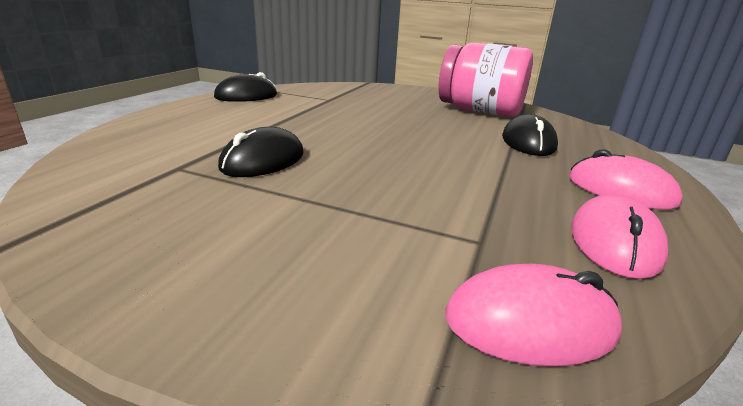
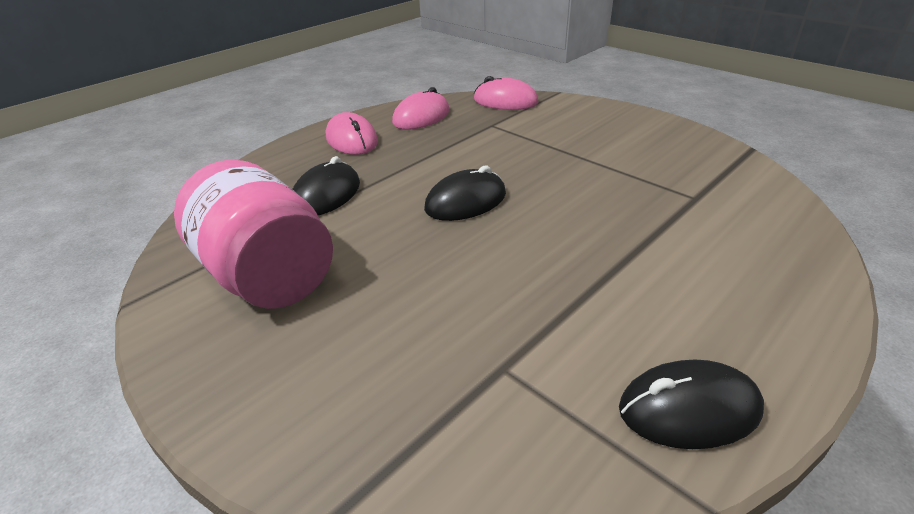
camera: 155 degrees left, 10 degrees up
black mouse [218,127,304,177] -> black mouse moved to [424,166,506,221]

